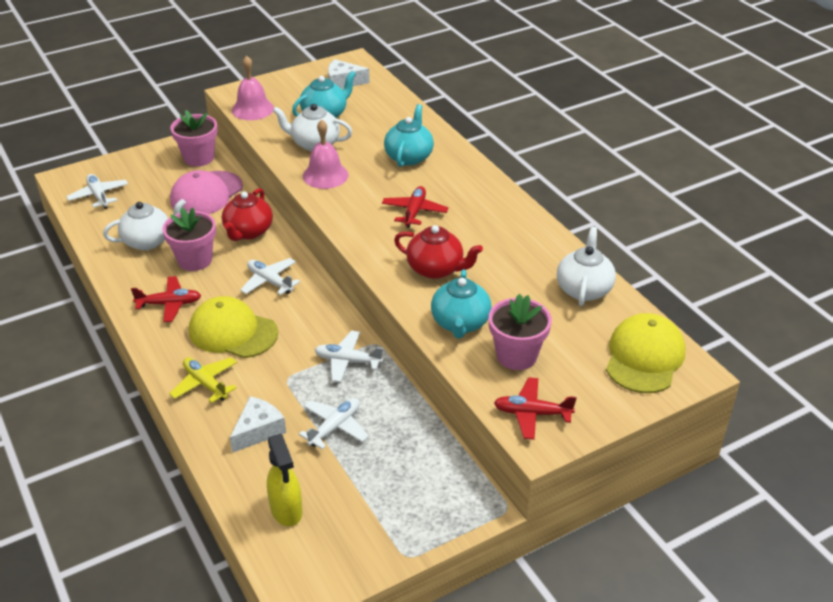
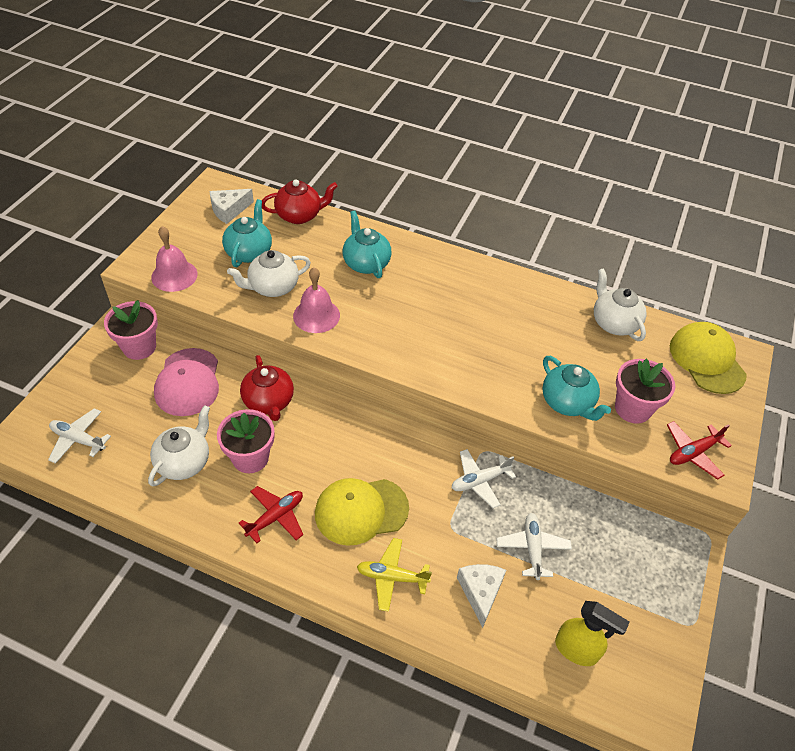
camera: 40 degrees left, 10 degrees up
white plane [240,258,300,295] -> none
red plane [382,186,449,228] -> none
red teapot [394,225,483,279] -> red teapot moved to [262,179,338,224]

